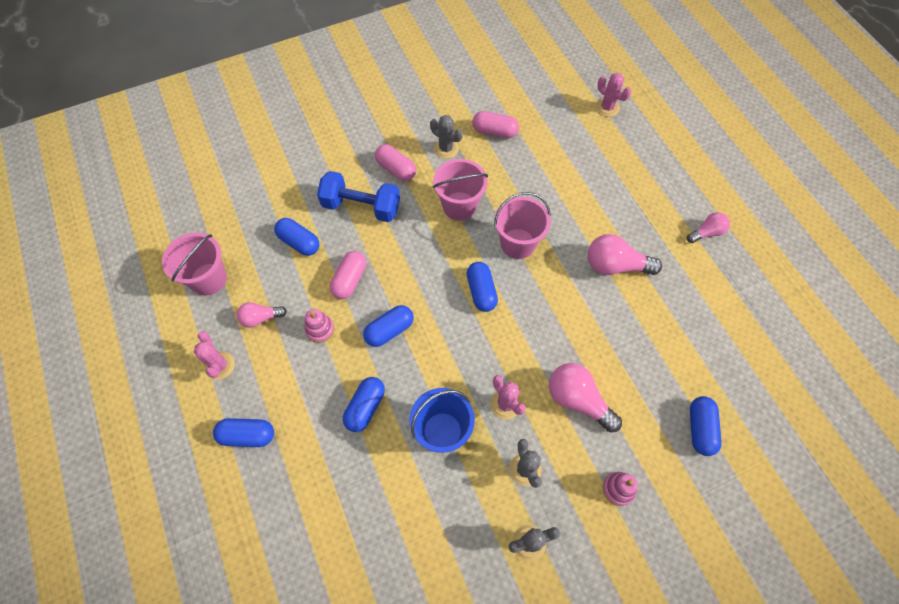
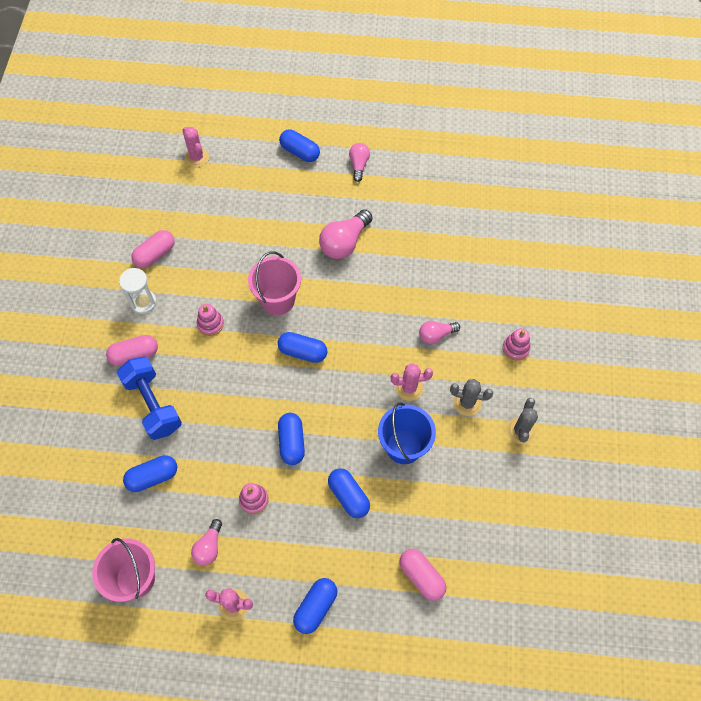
camera: 60 degrees left, 0 degrees up
blue dumbbell [317,171,400,222] -> blue dumbbell turned 75 degrees counterclockwise [117,356,182,440]
pink capsule [330,251,366,299] -> pink capsule moved to [399,549,446,601]
grey cactus [430,115,463,159] -> white hourglass [119,268,157,314]
pink bucket [433,159,488,221] -> pink stacking toy [197,304,224,336]
pink light bulb [549,363,622,433] -> pink light bulb [419,321,460,344], size x0.60
pink cactus [595,73,631,117] -> pink cactus turned 75 degrees clockwise [182,127,209,167]
blue capsule [690,396,722,456] -> blue capsule moved to [279,130,320,162]

